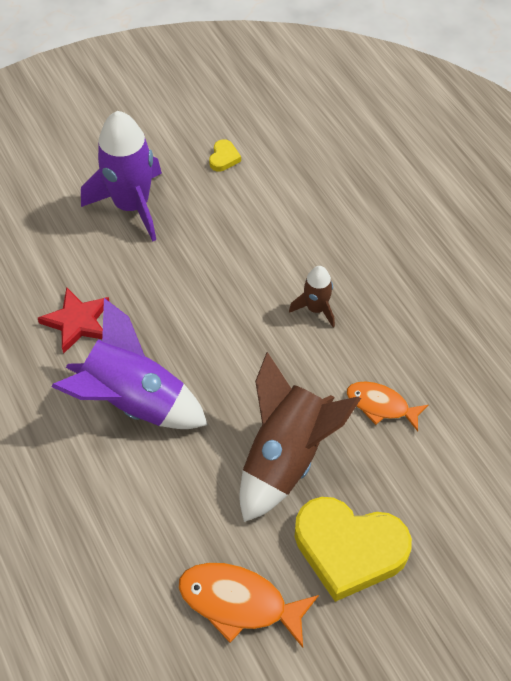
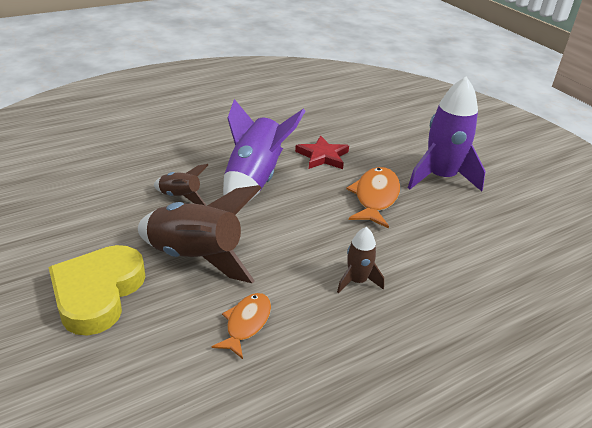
camera: 85 degrees right, 20 degrees down
orange fish [178,563,319,648] -> orange fish moved to [346,167,400,228]
yellow heart [209,139,241,172] -> none
none -> brown rocket [154,164,208,206]

